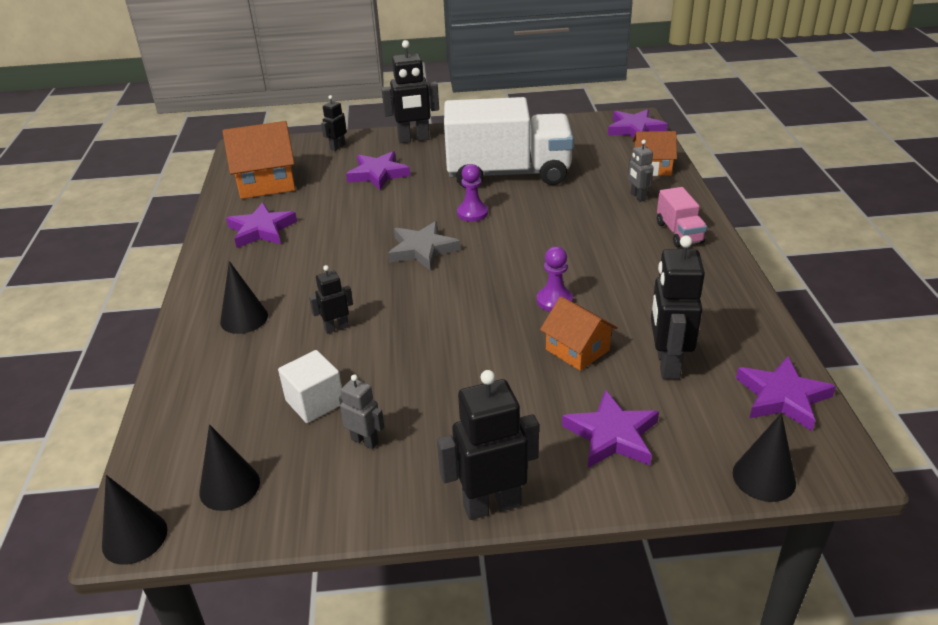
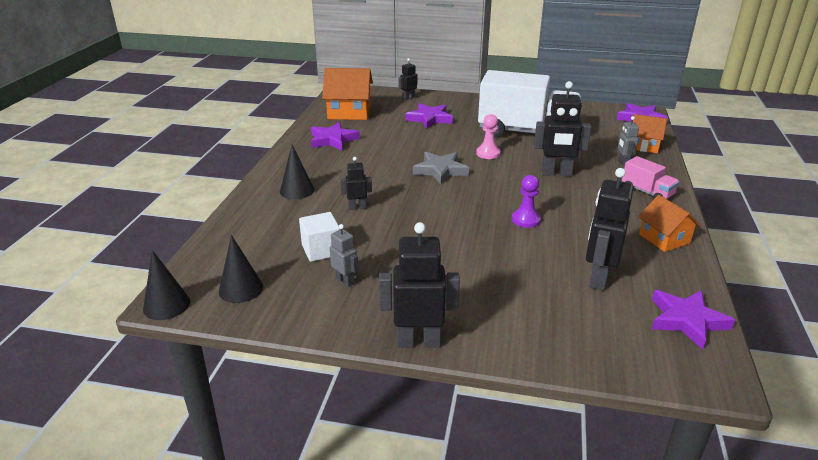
camera: 15 degrees right, 5 degrees down
black robot [381,40,439,143] -> black robot moved to [534,81,592,176]
purple pawn [457,164,488,222] -> pink pawn [476,114,501,159]
orange house [540,296,618,371] -> orange house moved to [638,195,701,252]
purple star [562,389,659,468] -> none
pink truck [657,187,707,247] -> pink truck turned 45 degrees counterclockwise [622,156,680,200]
black cone [733,413,796,502] -> none

